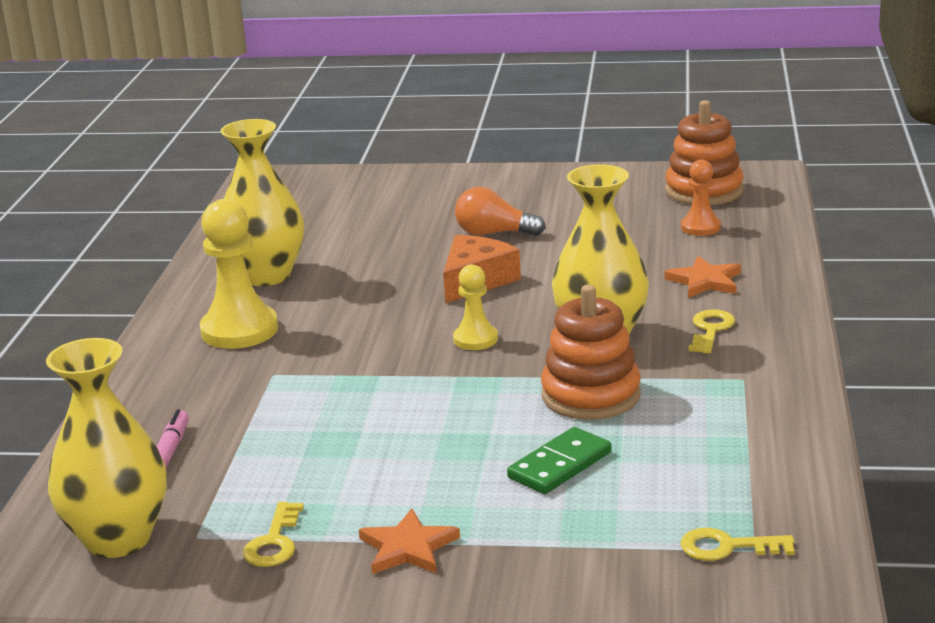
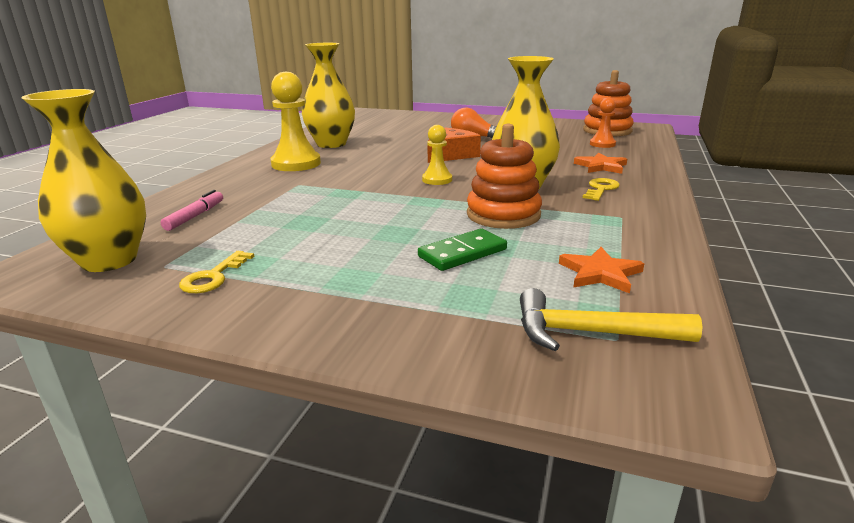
camera: 10 degrees right, 0 degrees up
orange star [359,508,460,574] -> orange star moved to [559,247,644,294]
yellow key [681,528,795,561] -> yellow hammer [520,288,703,351]

